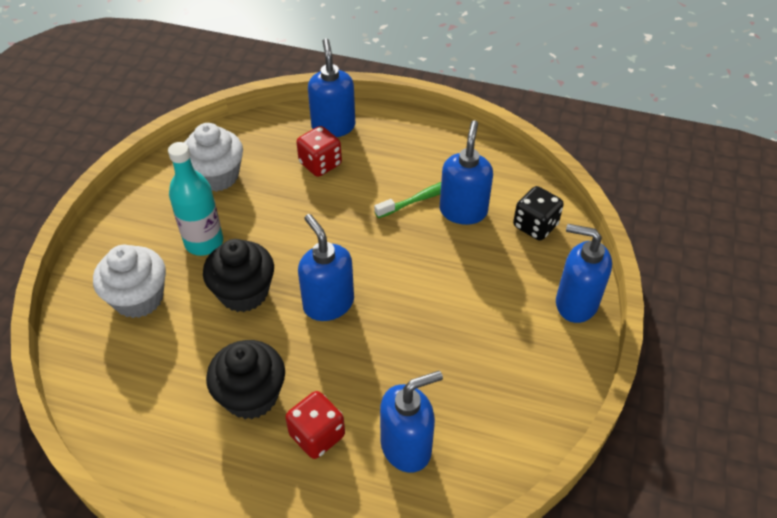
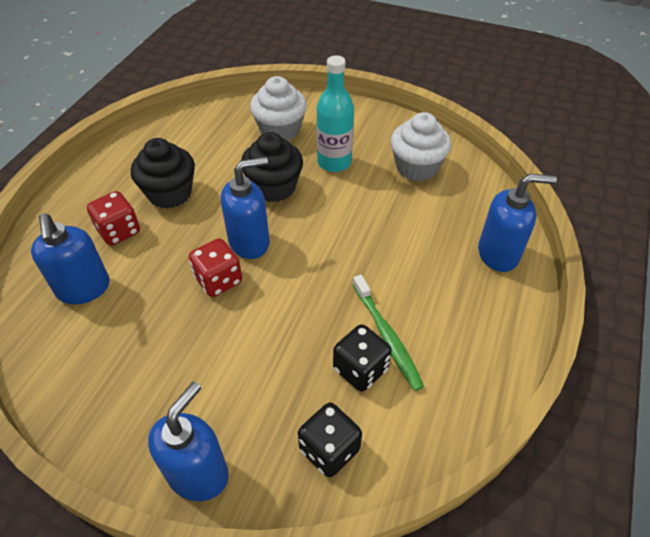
camera: 95 degrees right, 0 degrees up
red dice [296,126,342,177] -> red dice moved to [189,238,242,297]
blue soap dispenser [440,120,493,225] -> black dice [333,324,392,391]

